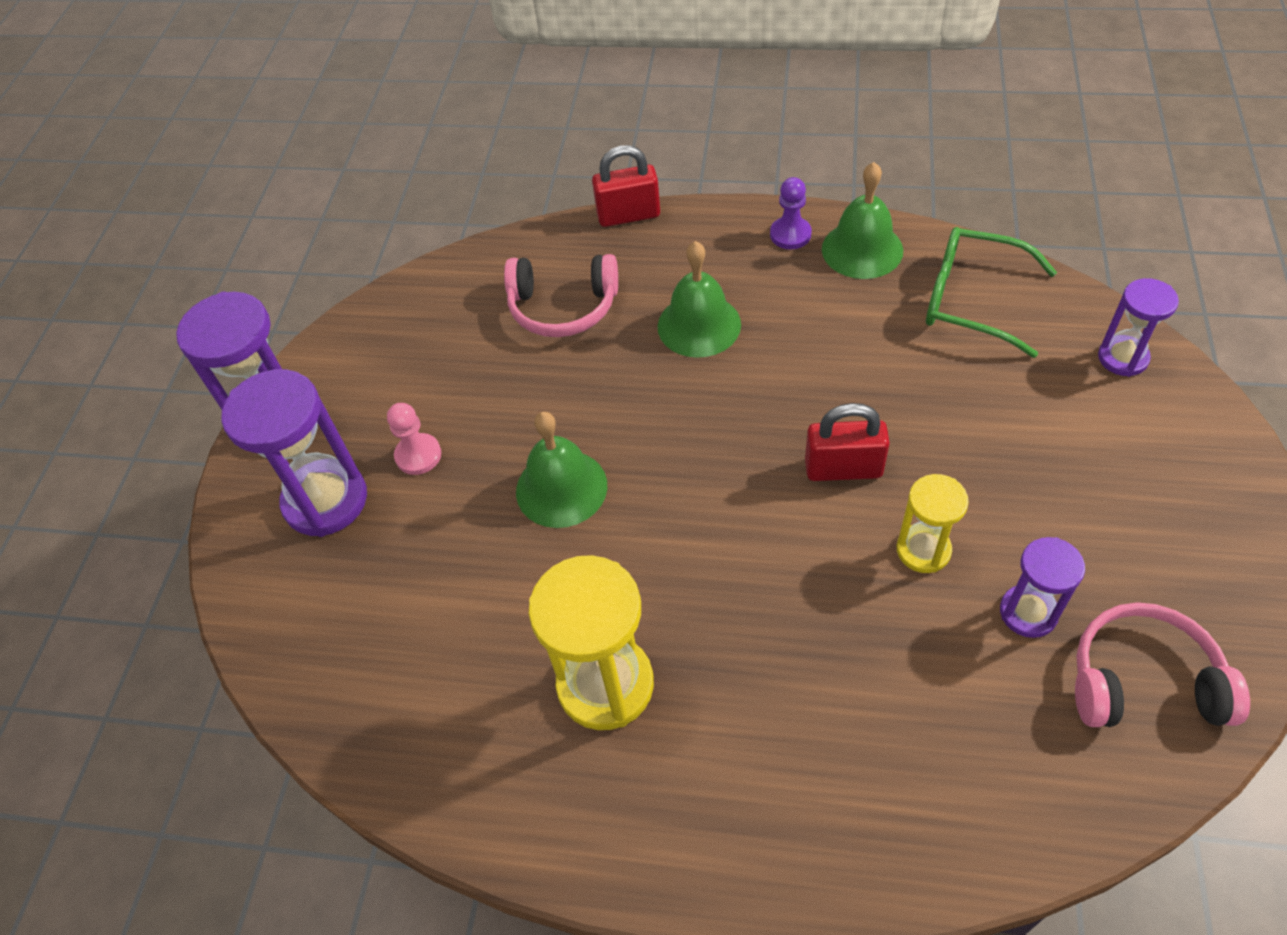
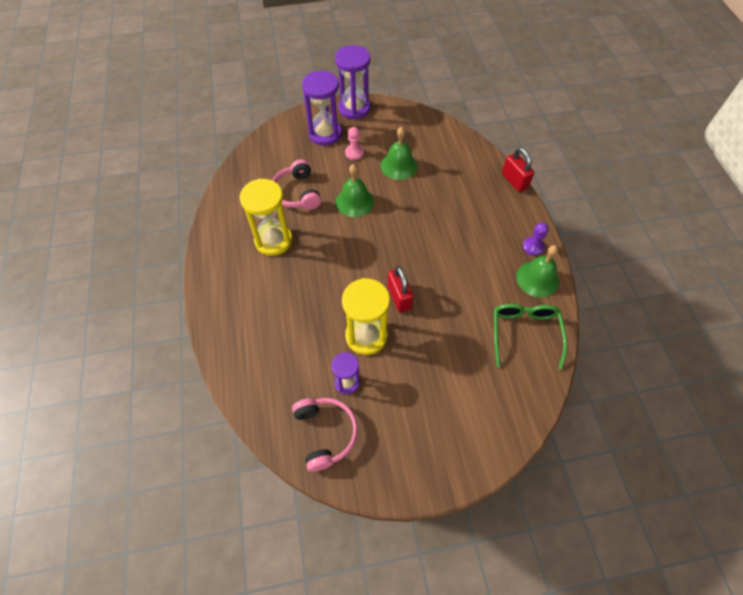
camera: 65 degrees right, 5 degrees up
pink headphones [504,254,618,337] -> pink headphones moved to [272,159,321,210]
green bell [658,241,741,358] -> green bell moved to [381,127,417,180]
yellow hourglass [897,474,969,573] -> yellow hourglass [342,278,390,355], size x1.72
purple hourglass [1098,278,1179,377] -> none

